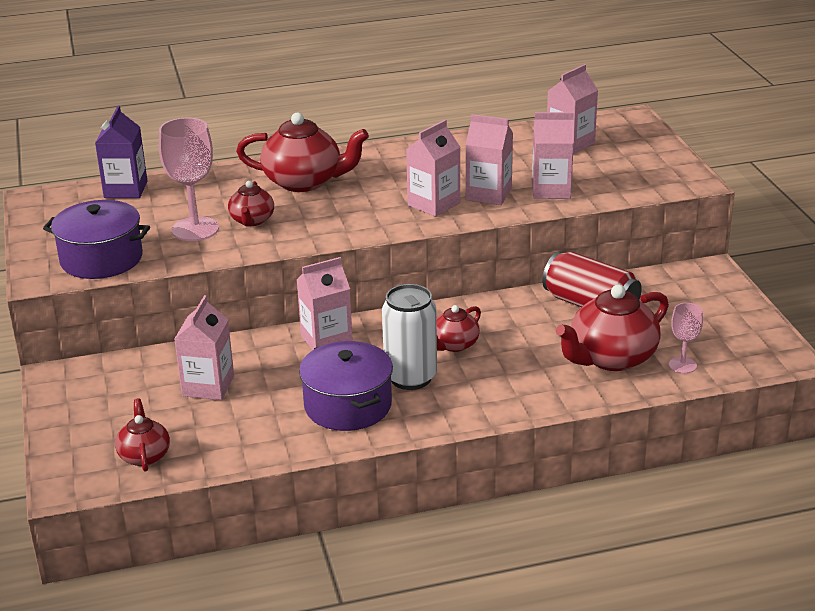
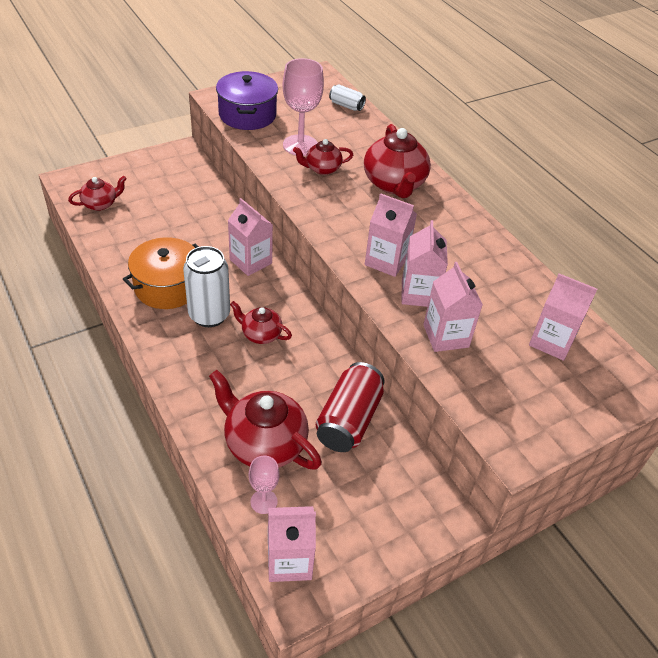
camera: 70 degrees right, 15 degrees up
purple carton [95,106,147,198] -> white can [329,84,366,111]
pink carton [174,295,234,400] -> pink carton moved to [268,506,316,582]
purple pot [299,341,393,431] -> orange pot [123,237,199,309]

